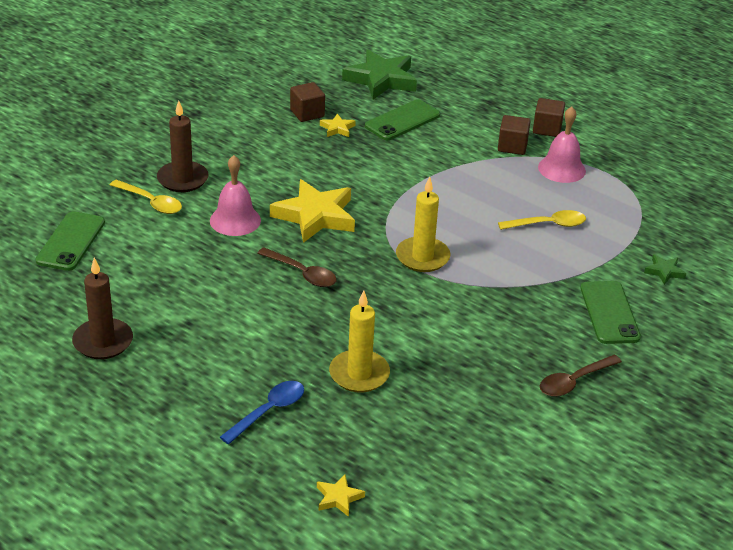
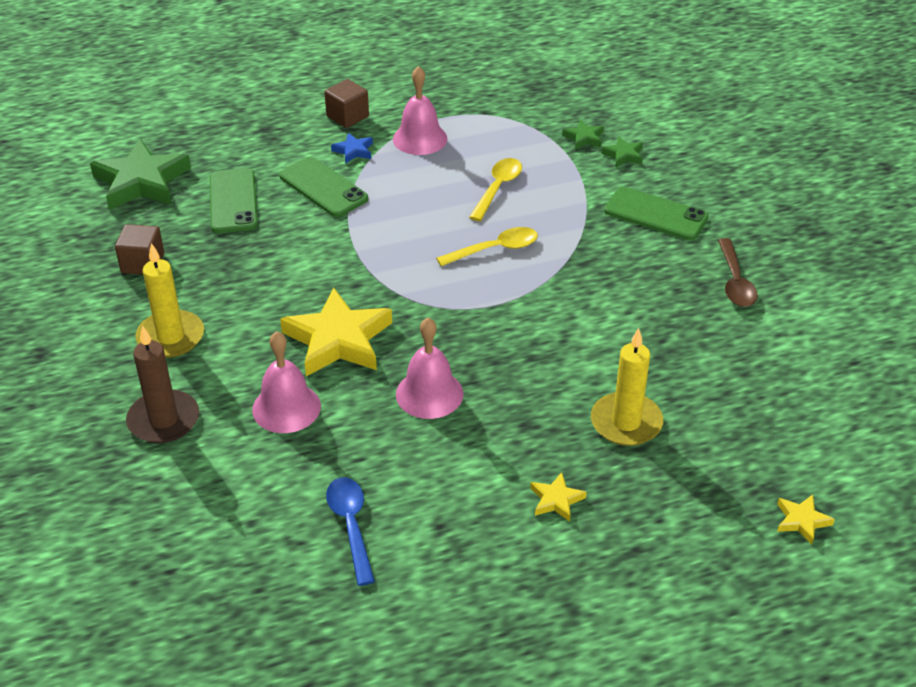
camera: 55 degrees left, 5 degrees up
green phone [36,211,105,271] -> green phone moved to [279,157,368,217]
brown candle [72,258,133,359] -> none
yellow spoon [110,180,182,214] -> yellow spoon moved to [436,227,538,266]
blue spoon [220,381,304,444] -> blue spoon moved to [326,477,375,586]
brown spoon [257,247,337,287] -> pink bell [396,318,463,419]
yellow star [320,113,356,137] -> yellow star moved to [530,472,587,522]
yellow candle [396,177,450,272] -> yellow candle moved to [135,243,204,358]
brown cube [498,115,531,155] -> blue star [331,133,373,164]
none -> green star [562,120,604,150]

